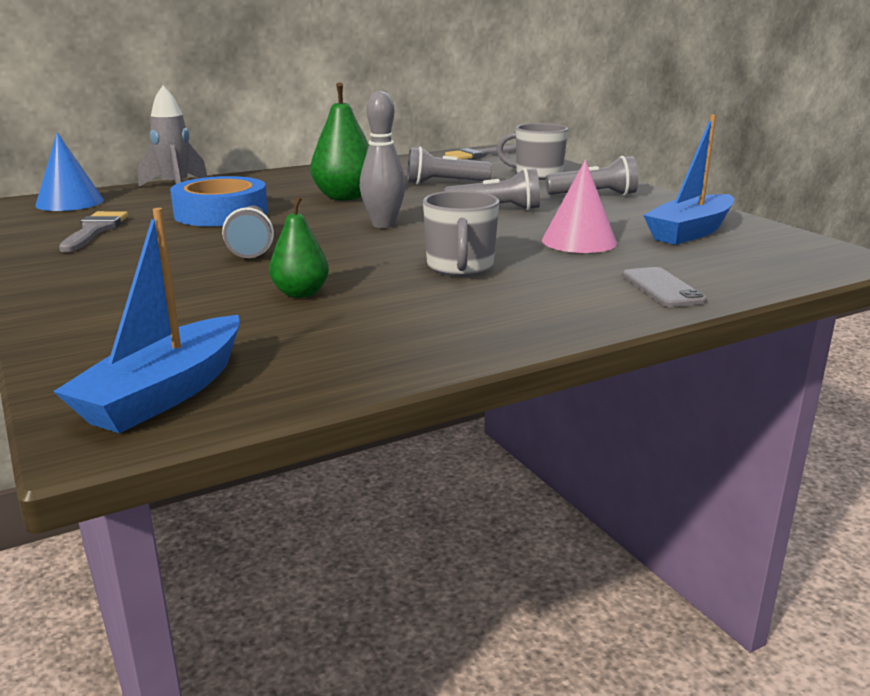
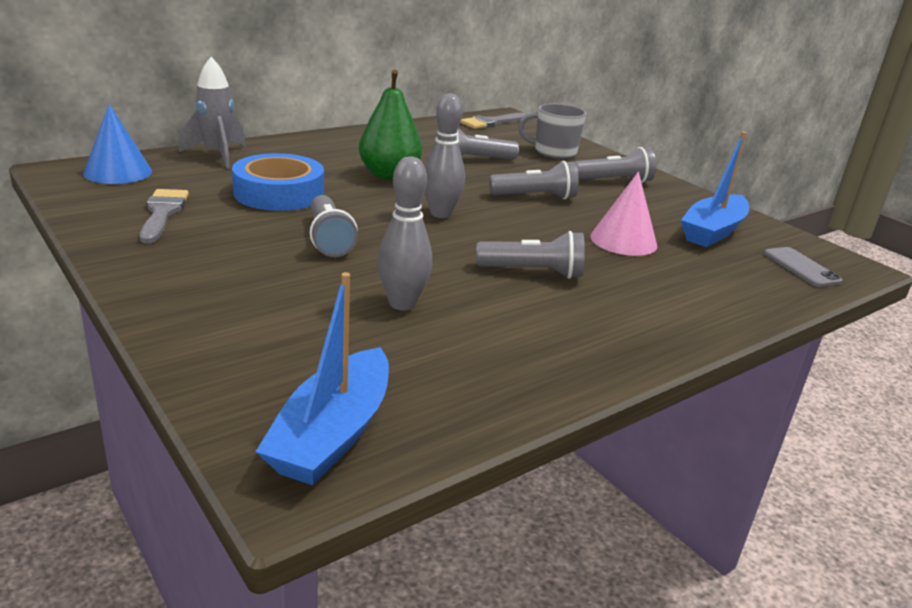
camera: 10 degrees left, 5 degrees up
green pear [269,196,329,298] -> grey bowling pin [377,156,432,310]
grey mug [423,190,499,277] -> grey flashlight [476,231,585,279]
grey phone [622,267,707,307] -> grey phone moved to [764,247,843,287]

